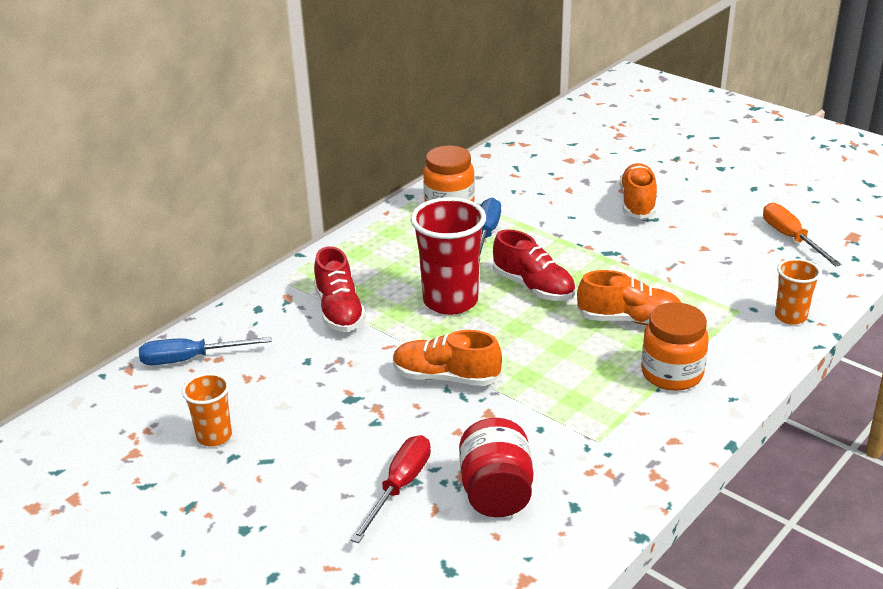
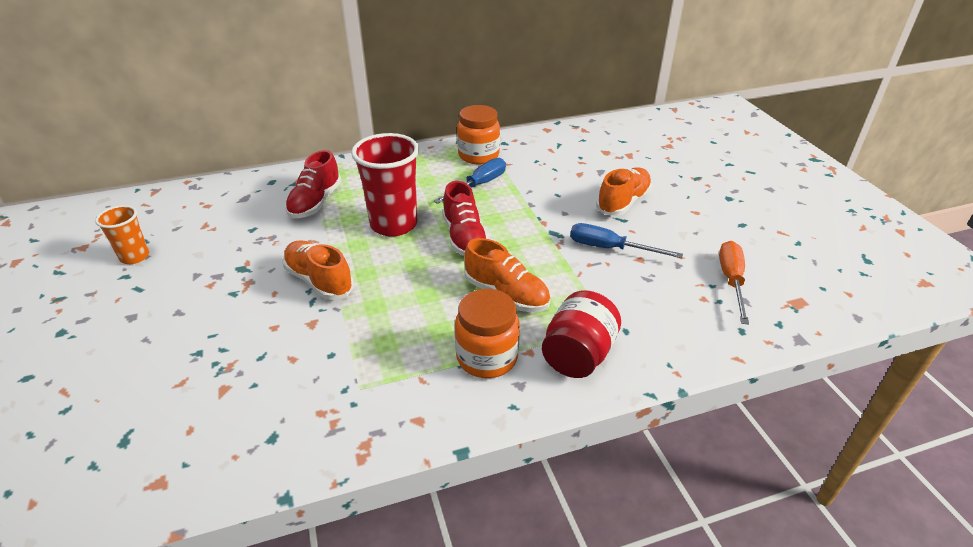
camera: 30 degrees right, 5 degrees up
blue screwdriver [139,337,271,365] -> blue screwdriver moved to [570,223,683,258]
red screwdriver [351,435,431,543] -> none
red jar [459,418,533,517] -> red jar moved to [542,290,621,378]
orange cup [775,258,821,325] -> none

